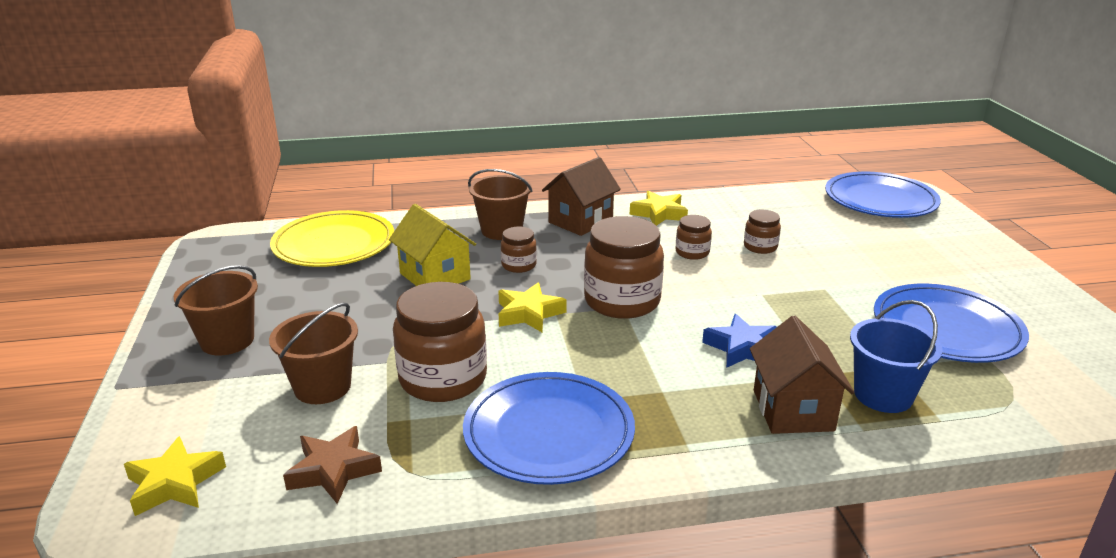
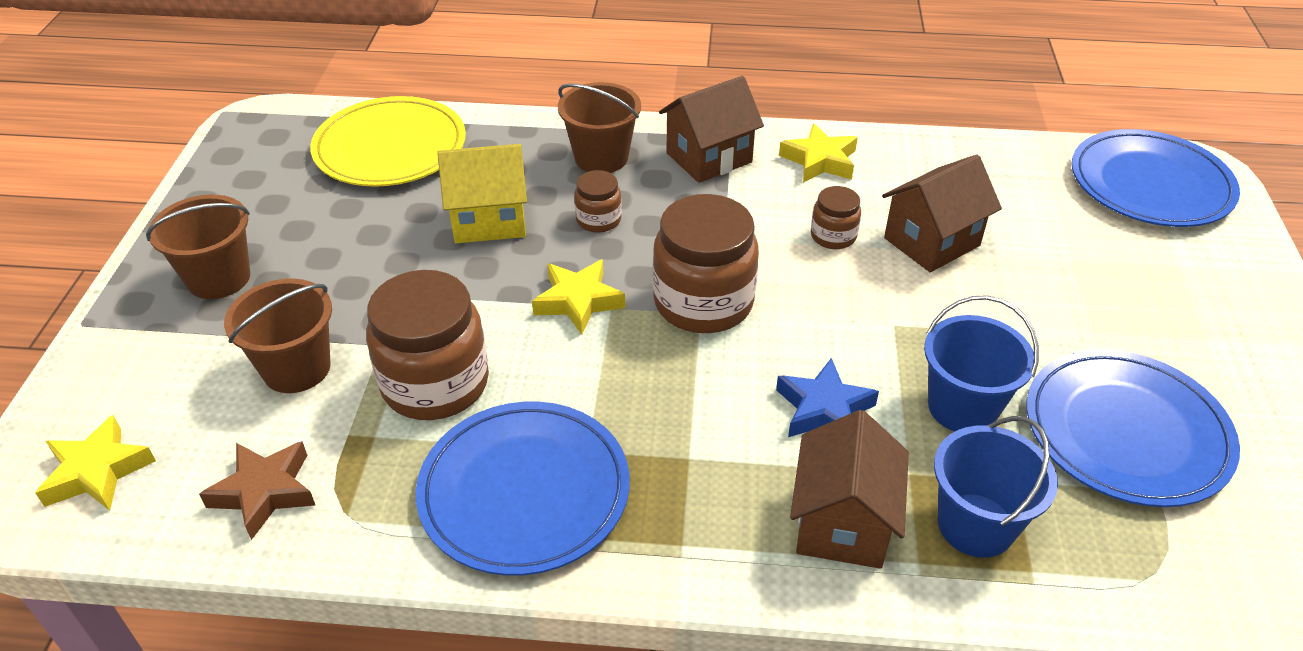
camera: 15 degrees right, 15 degrees up
yellow house [389,204,476,286] -> yellow house turned 75 degrees counterclockwise [437,144,527,243]
brown jar [744,210,781,254] -> brown house [882,155,1002,272]
none -> blue bucket [924,295,1039,431]

